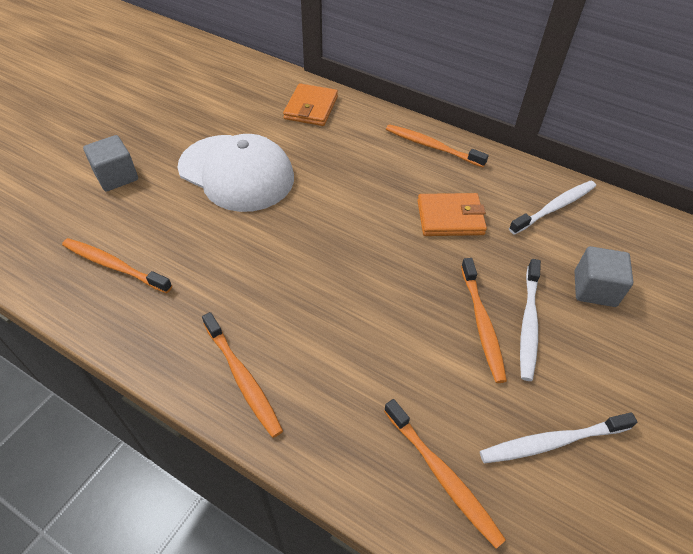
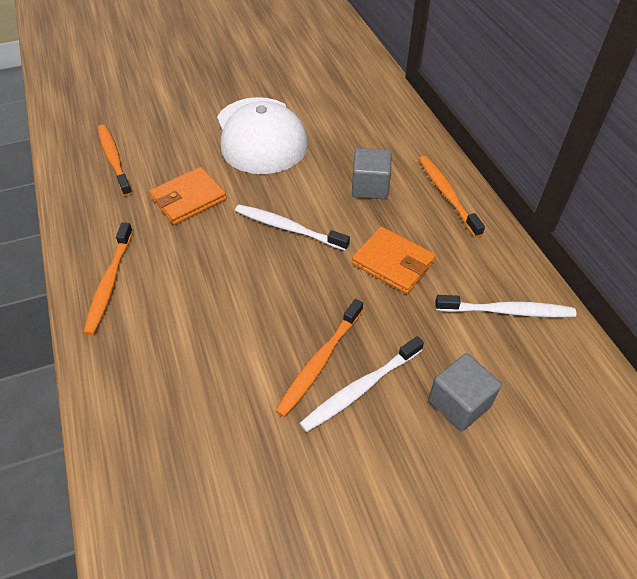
camera: 40 degrees right, 0 degrees up
grey cube [83,135,138,192] -> grey cube moved to [352,148,392,199]
orange wallet [283,83,338,126] -> orange wallet moved to [149,167,227,225]
orange toothbrush [384,399,506,549] -> none
white toothbrush [480,412,637,463] -> white toothbrush moved to [235,204,350,251]

